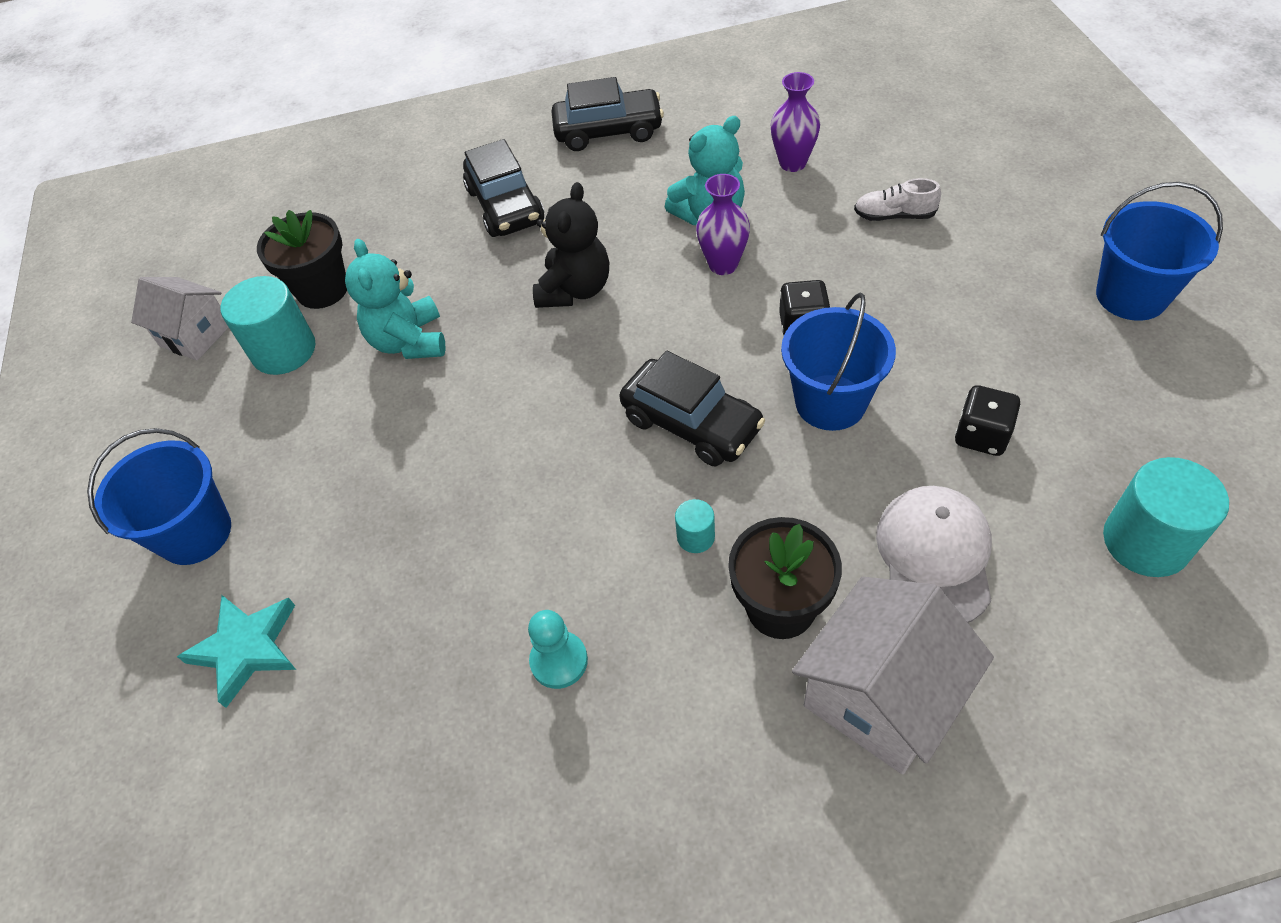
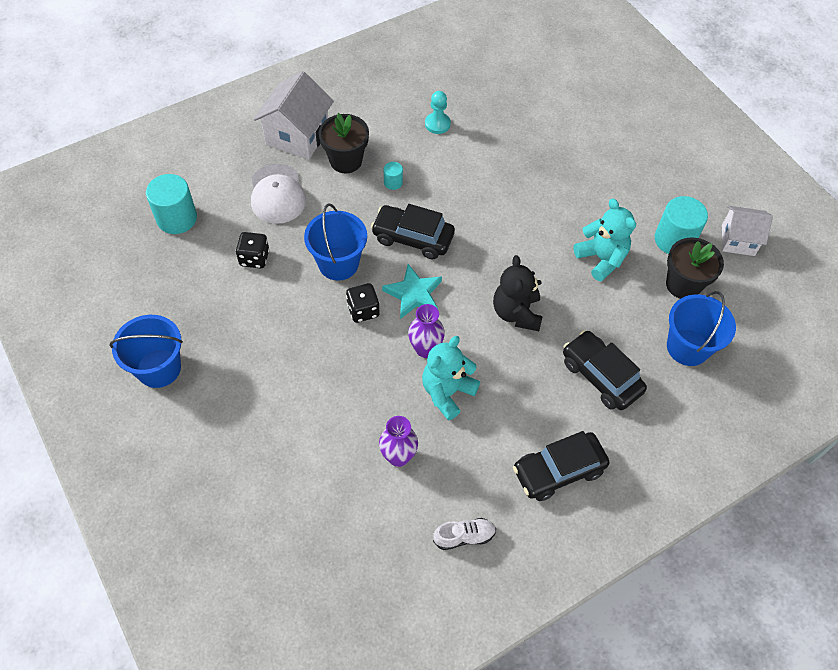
camera: 155 degrees right, 5 degrees up
blue bucket [87,428,231,565] -> blue bucket moved to [667,291,736,366]
turquoise star [177,595,296,708] -> turquoise star moved to [382,264,442,319]
white shoe [854,178,941,221] -> white shoe moved to [433,518,496,550]

